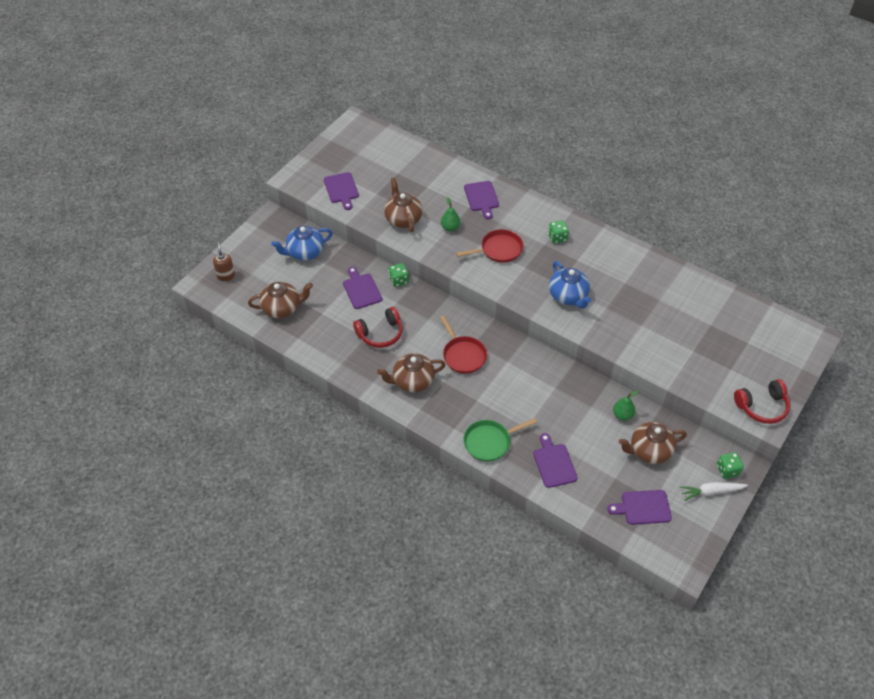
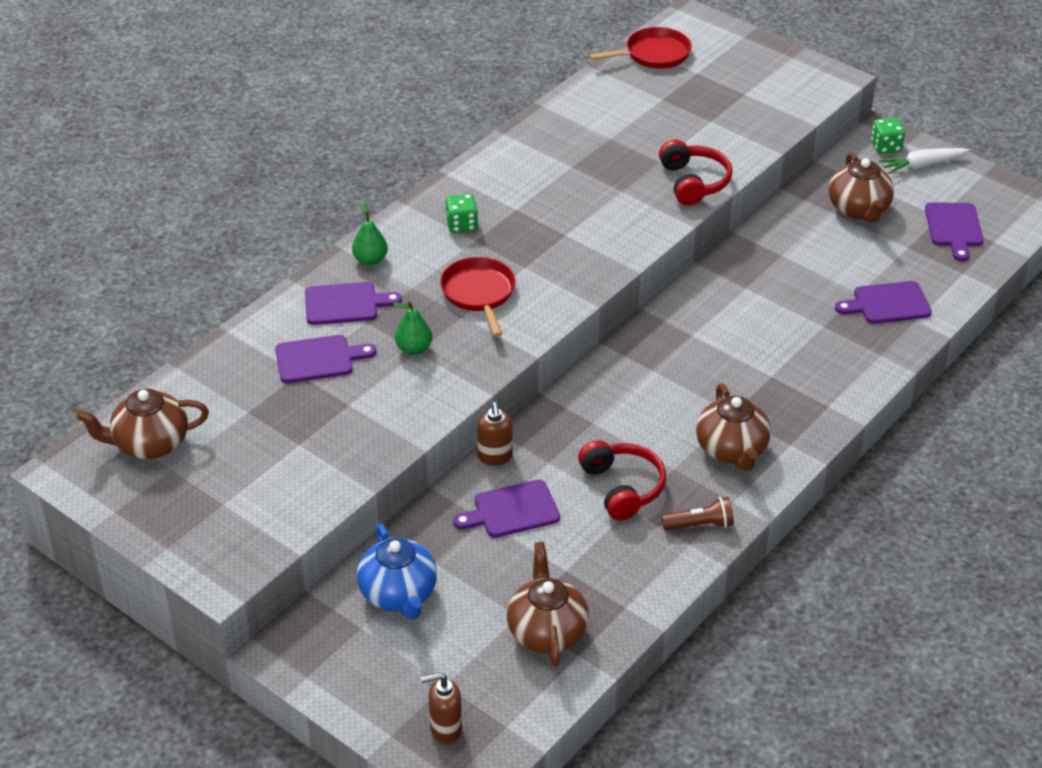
camera: 85 degrees left, 10 degrees down
purple cutting board [324,172,359,210] -> purple cutting board moved to [275,335,376,383]
brown teapot [384,177,422,232] -> brown teapot moved to [76,389,209,459]
green dice [388,263,409,287] -> brown soap dispenser [477,402,513,466]
red pan [440,316,487,374] -> red pan moved to [589,27,692,68]
green pan [463,418,537,462] -> none
blue teapot [549,261,591,309] -> none
green pear [613,390,639,421] -> green pear moved to [352,202,388,266]
white carrot [680,482,748,501] -> white carrot turned 75 degrees clockwise [879,148,969,174]
red headphones [734,379,790,424] -> red headphones moved to [659,140,733,205]
none -> brown flashlight [662,497,734,531]

